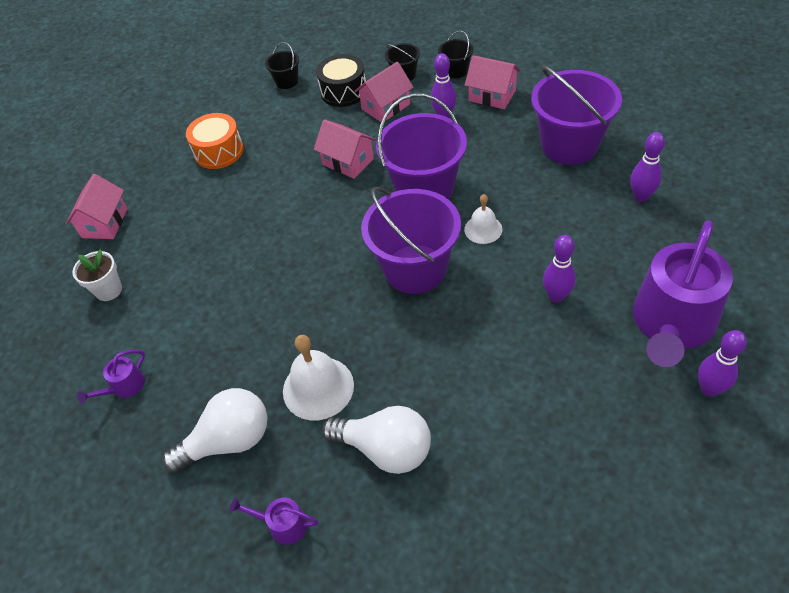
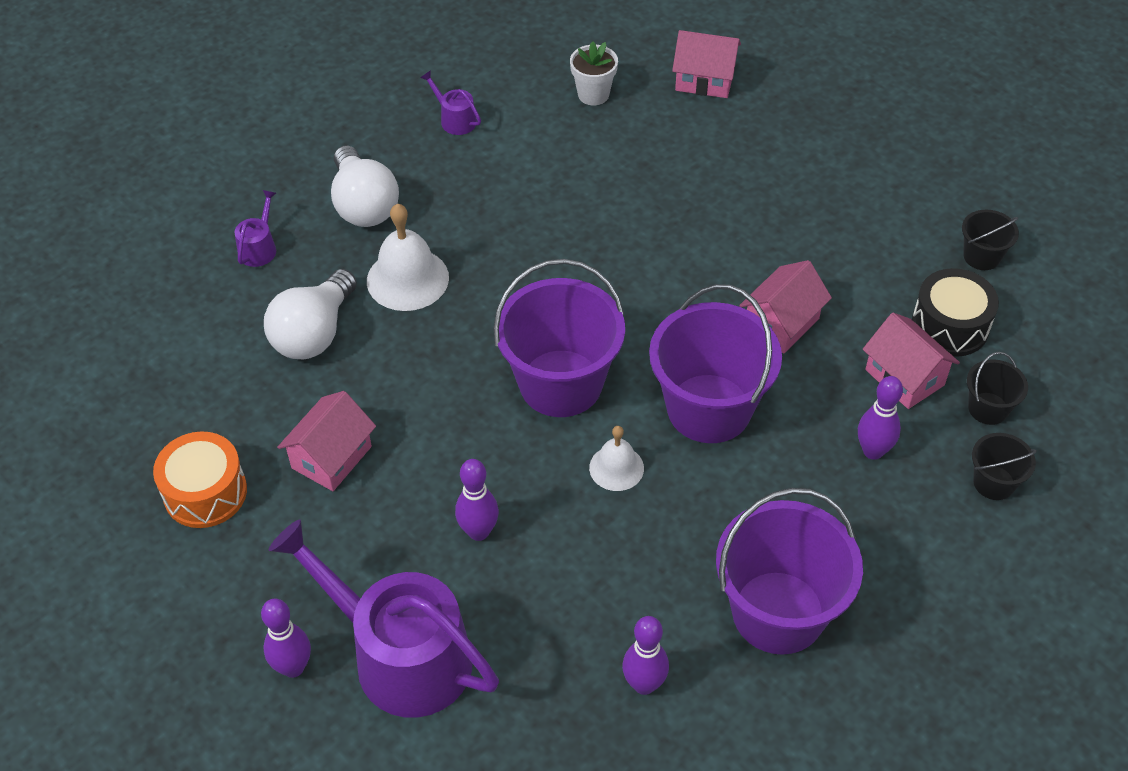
camera: 90 degrees right, 0 degrees up
orange drum [186,113,244,169] -> orange drum moved to [153,431,247,528]
pink house [465,55,521,109] -> pink house moved to [277,391,376,491]

